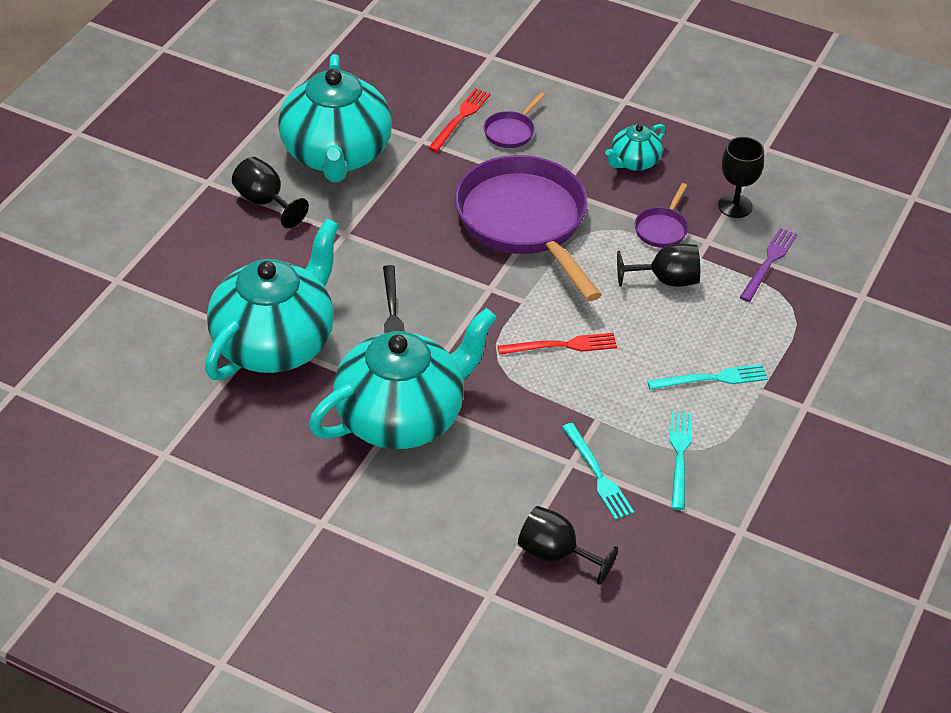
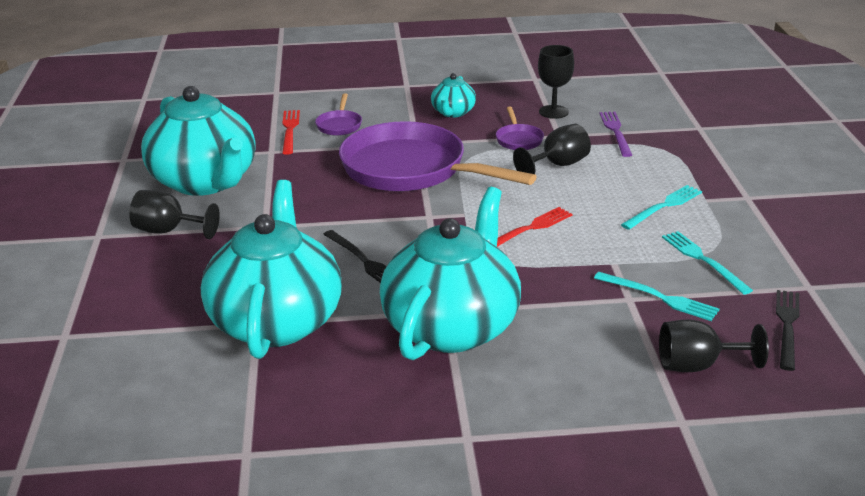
camera: 30 degrees left, 15 degrees down
none -> black fork [776,290,799,371]

